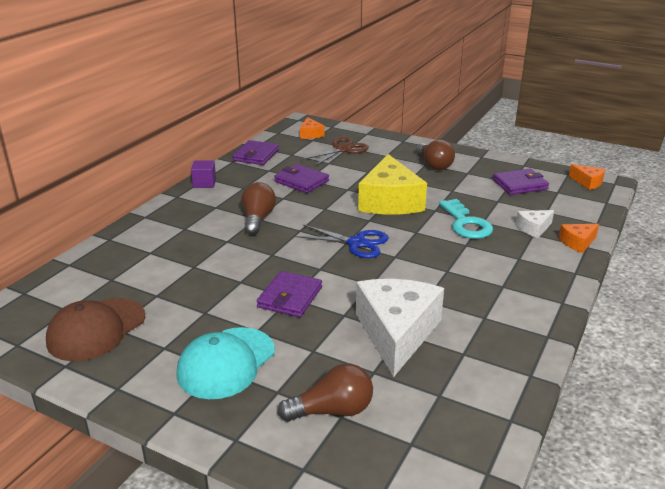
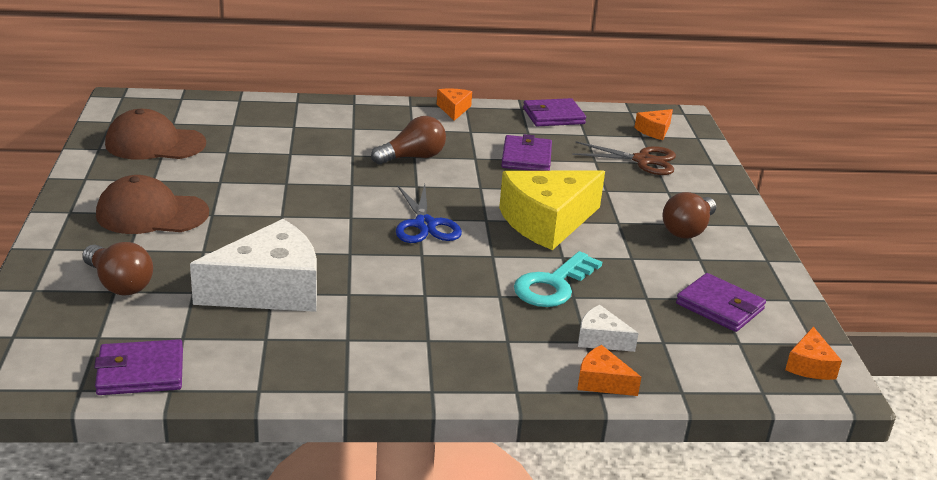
camera: 55 degrees right, 0 degrees up
turquoise cap [176,327,275,399] -> brown cap [96,175,209,234]
purple cube [191,160,216,188] -> orange cheese [437,89,472,121]
purple wallet [257,271,322,317] -> purple wallet moved to [94,339,183,395]

